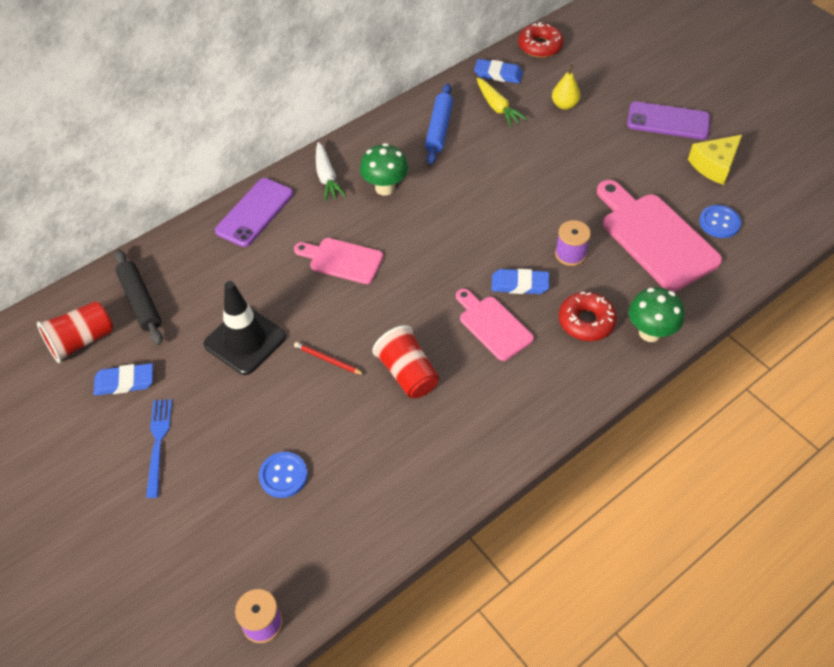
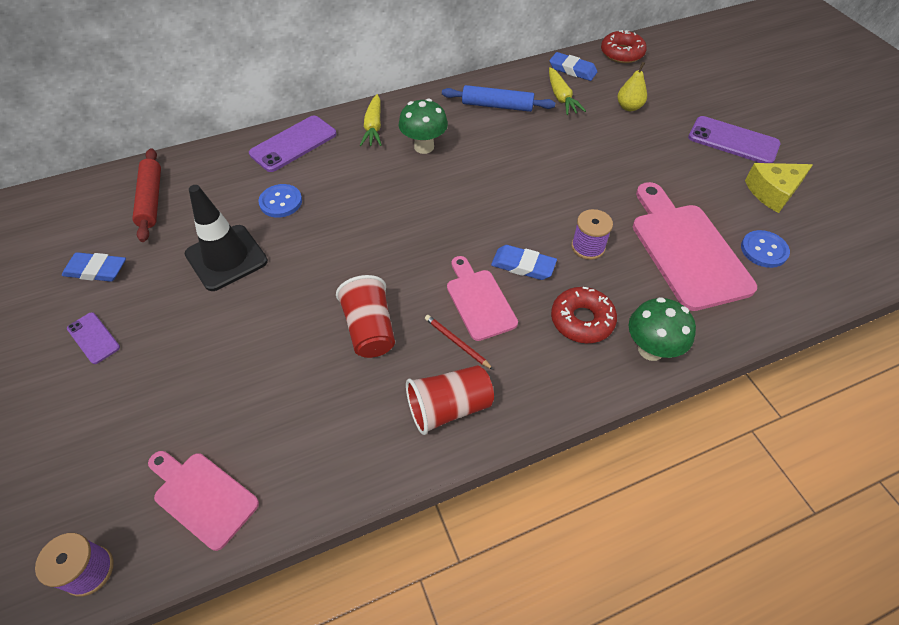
camera: 15 degrees right, 0 degrees up
red cup [37,301,113,363] -> red cup moved to [406,365,494,435]
black rolling pin [114,249,163,345] -> red rolling pin [133,148,161,242]
blue fork [146,399,172,498] -> purple phone [67,312,120,364]
blue button [259,452,308,498] -> blue button moved to [258,184,302,218]
pink cutting board [294,238,383,284] -> pink cutting board moved to [148,451,259,551]
red pencil [294,342,365,375] -> red pencil moved to [425,315,494,370]
white carrot [316,142,346,201] -> yellow carrot [360,94,382,146]
blue rolling pin [425,83,453,165] -> blue rolling pin turned 75 degrees clockwise [442,85,555,112]

